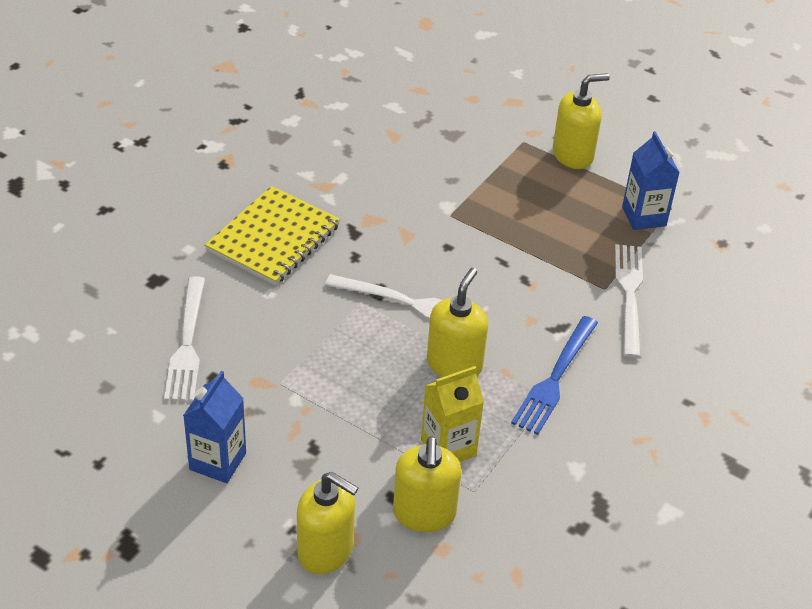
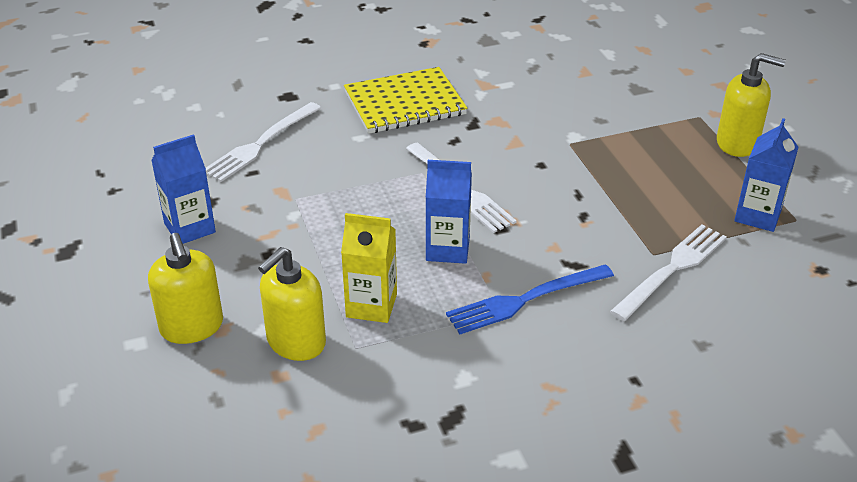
camera: 40 degrees right, 5 degrees down
yellow soap dispenser [427,268,488,377] -> blue carton [426,160,472,264]

